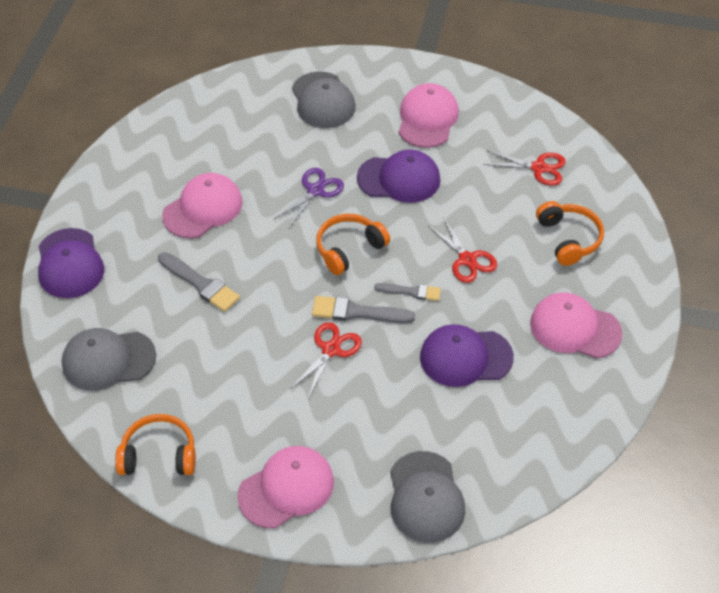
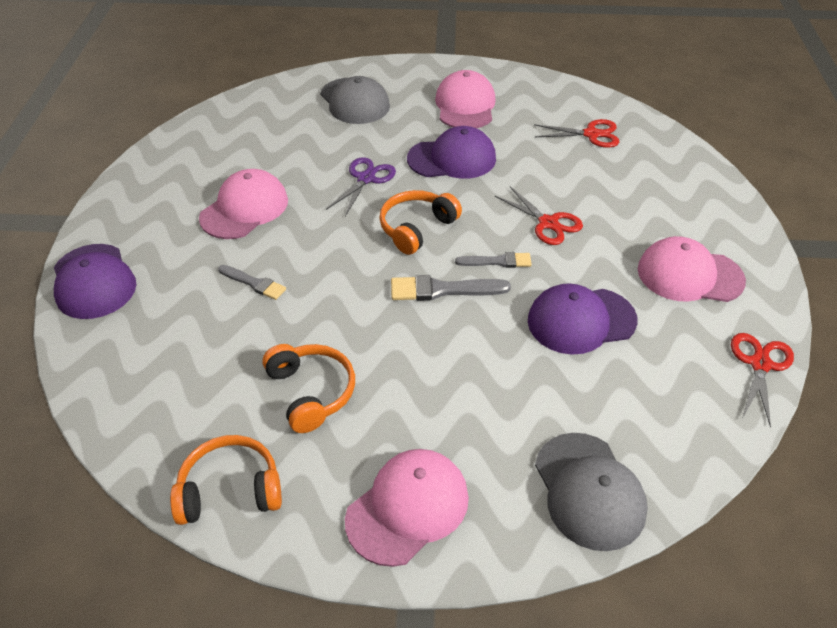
camera: 10 degrees left, 5 degrees down
grey cap [62,328,156,391] -> none
grey brush [158,252,240,312] -> grey brush [218,265,286,300], size x0.65
red scissors [290,322,362,399] -> red scissors moved to [731,333,794,428]
orange headphones [536,201,604,266] -> orange headphones moved to [263,344,355,433]

